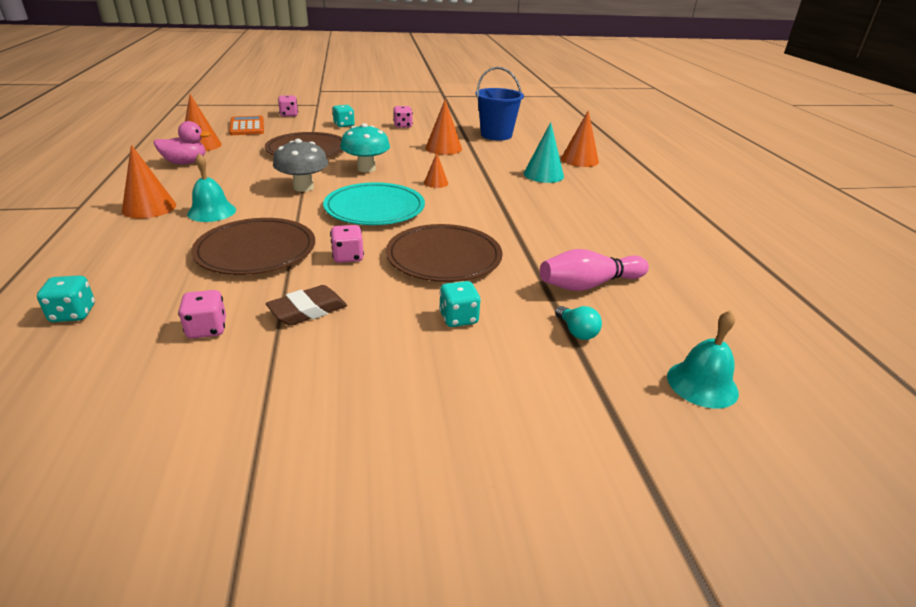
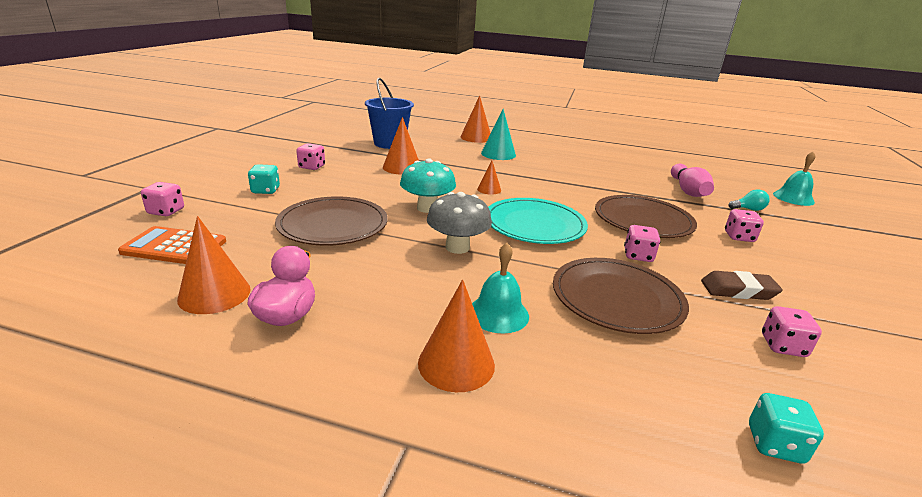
camera: 65 degrees left, 5 degrees down
brown eraser [266,285,347,326] -> brown eraser turned 75 degrees counterclockwise [701,271,783,300]
turquoise dice [439,281,481,327] -> pink dice [725,209,764,242]

